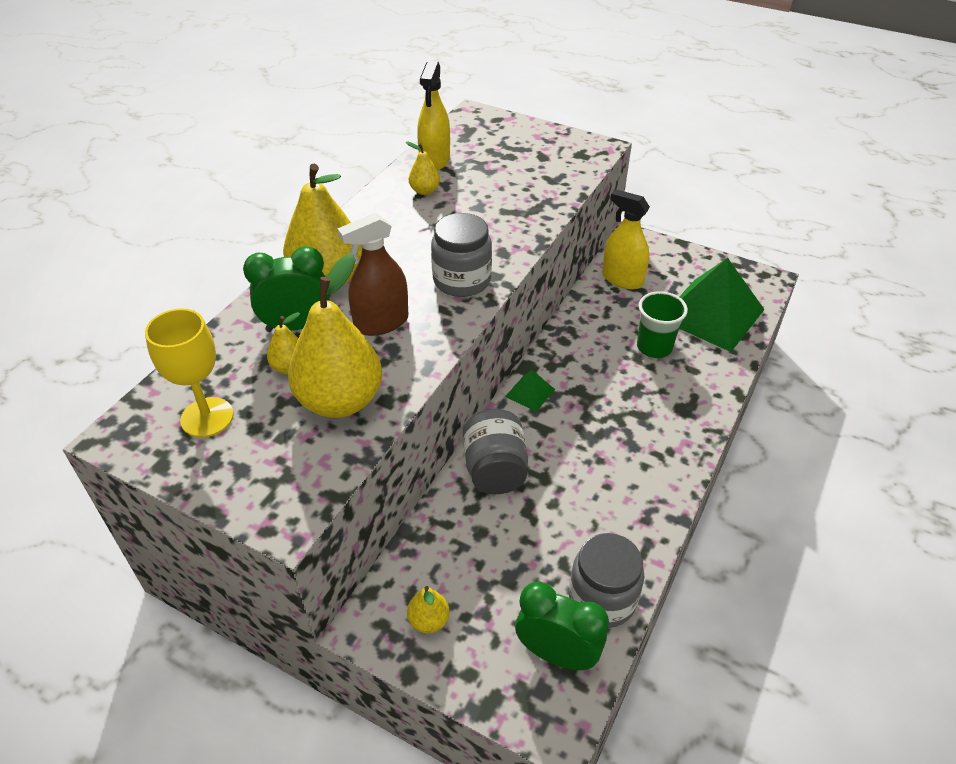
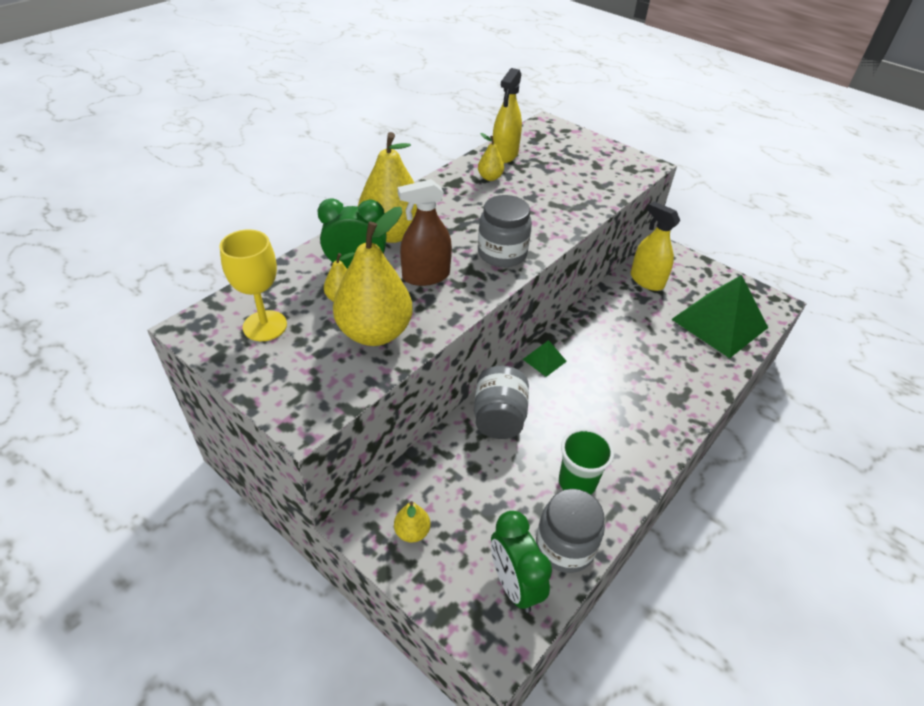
camera: 10 degrees right, 0 degrees up
green clock [515,582,609,670] -> green clock turned 150 degrees counterclockwise [491,511,552,612]
green cup [637,291,688,358] -> green cup moved to [559,428,614,494]

